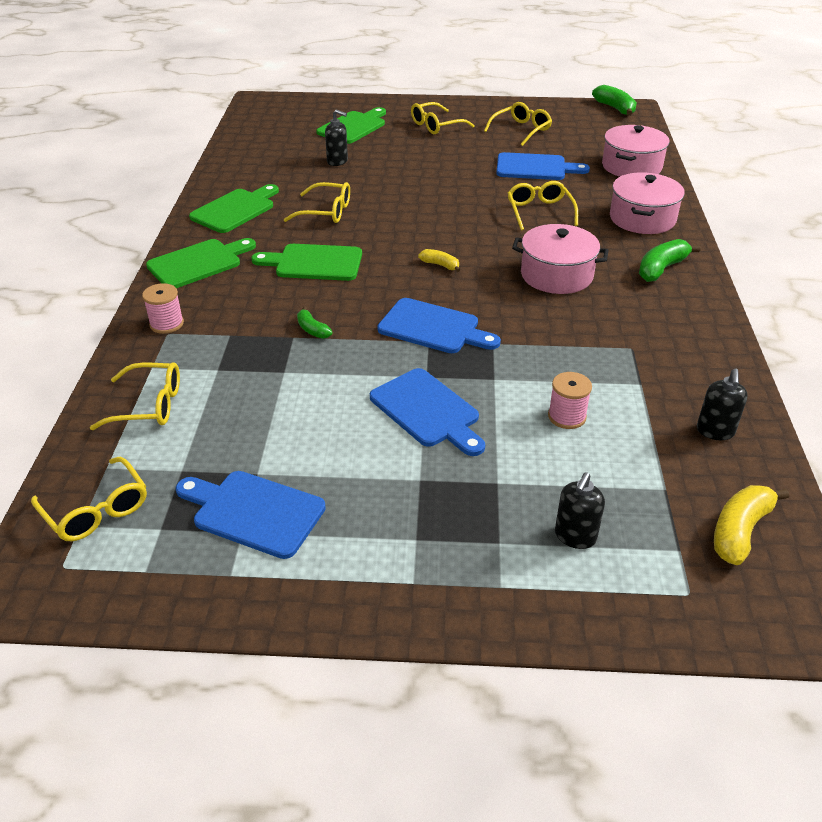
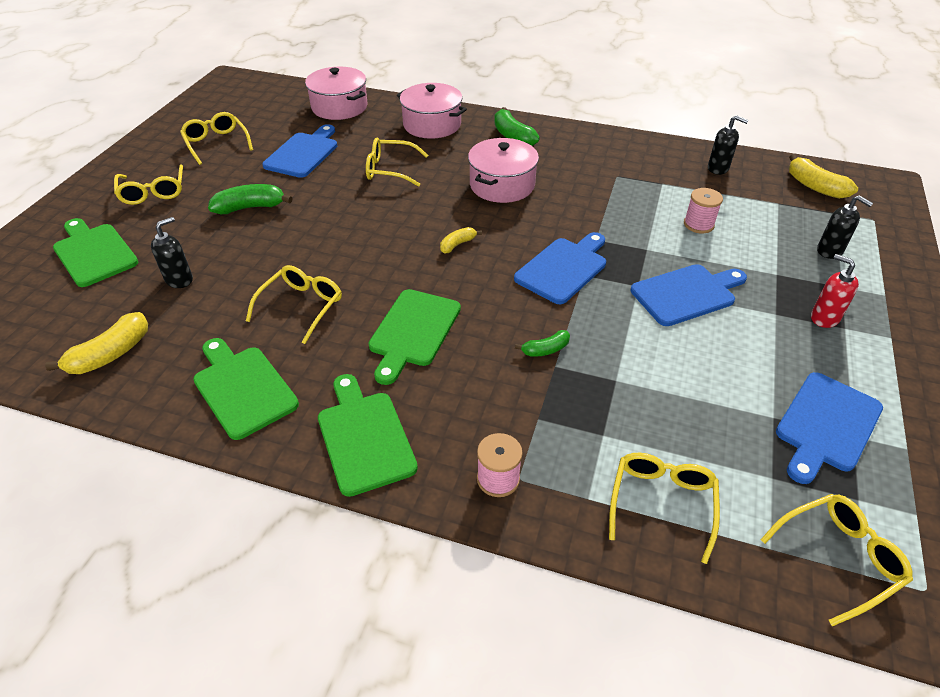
camera: 75 degrees left, 5 degrees up
green banana [592,85,637,116] -> green banana moved to [208,184,292,214]
none -> yellow banana [45,312,148,374]
none -> red soap dispenser [811,254,859,328]

